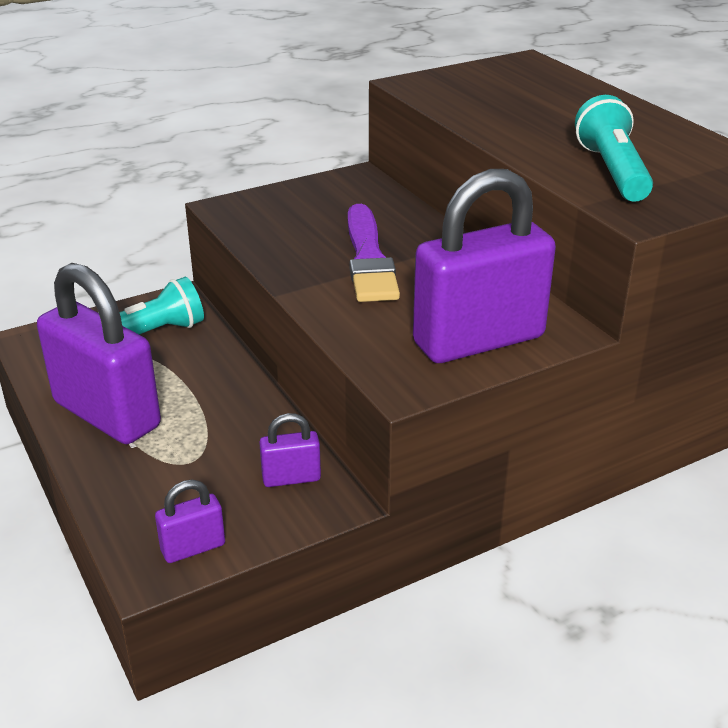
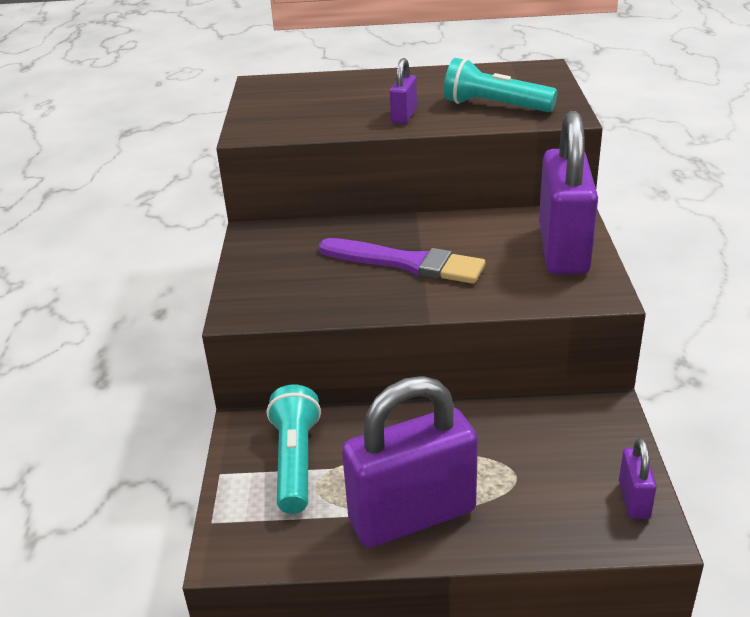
camera: 60 degrees left, 0 degrees up
purple padlock [259,413,321,487] -> purple padlock moved to [390,58,417,124]

